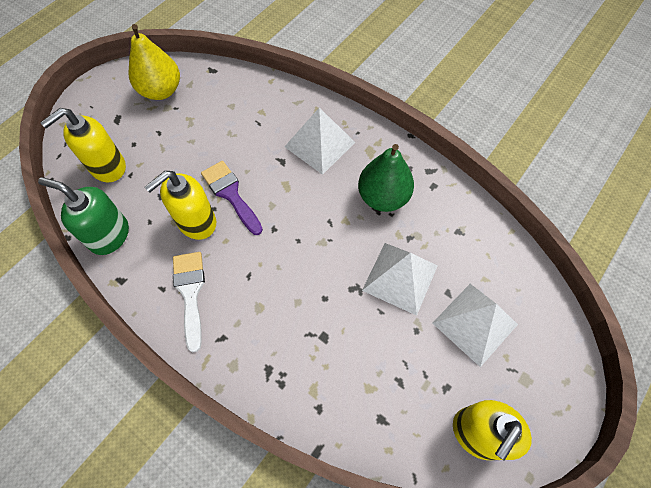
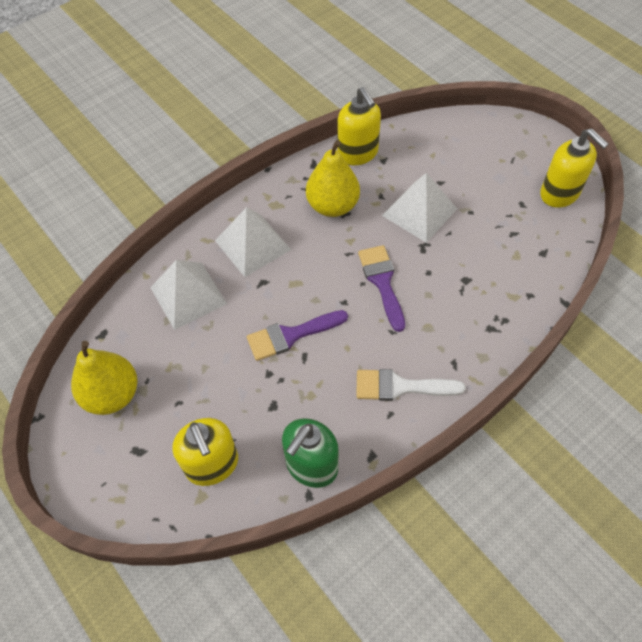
camera: 75 degrees left, 5 degrees down
yellow soap dispenser [145,171,216,240] -> yellow soap dispenser moved to [337,87,381,165]
green pear [358,144,414,212] -> yellow pear [306,140,360,217]
white pyramid [432,284,518,367] -> white pyramid moved to [150,260,227,330]
none -> purple brush [358,245,405,332]

